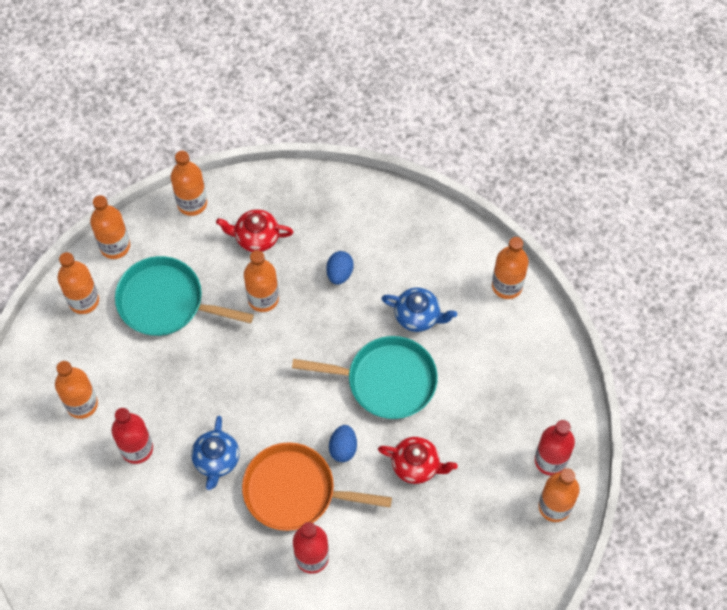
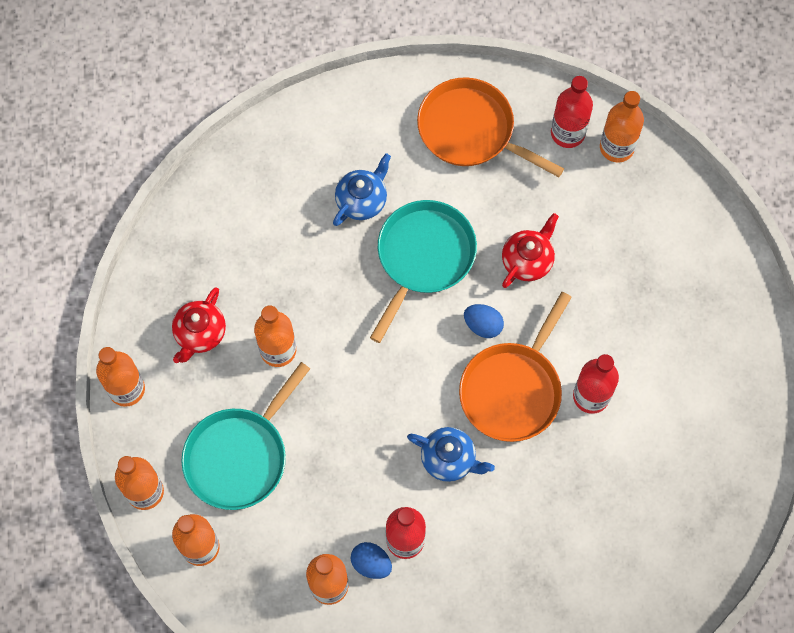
camera: 70 degrees left, 5 degrees up
blue egg [326,251,354,284] -> blue egg moved to [351,542,392,579]
orange bottle [492,237,529,299] -> none
none -> orange pan [417,77,564,177]

